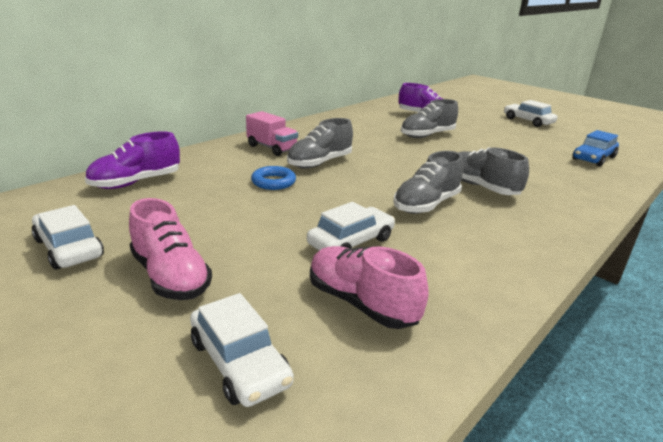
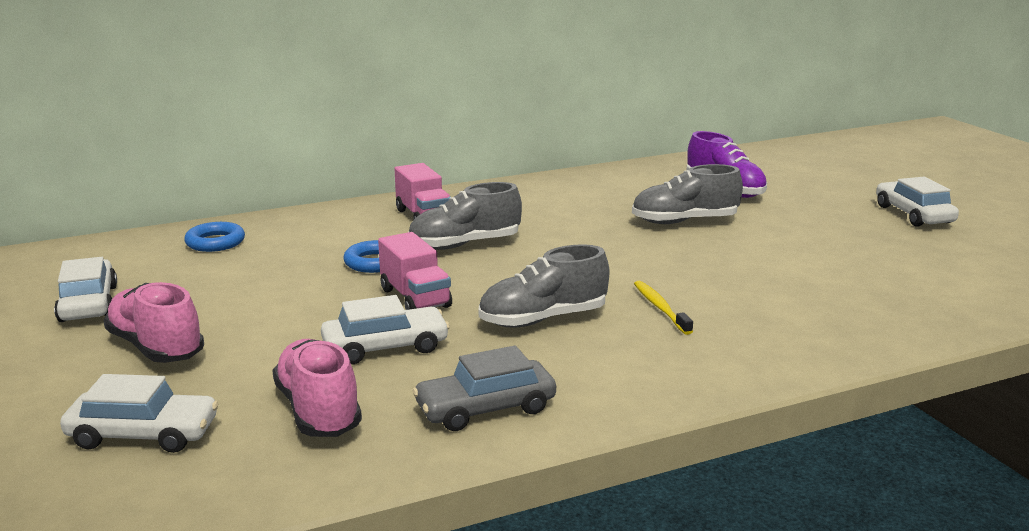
camera: 25 degrees right, 5 degrees down
purple shoe [85,132,180,189] -> blue ring [184,222,245,252]
pink shoe [129,198,212,300] -> pink shoe turned 150 degrees clockwise [103,282,204,363]
white car [190,293,294,407] -> white car turned 75 degrees counterclockwise [60,374,218,453]
grey shoe [458,147,529,195] -> yellow toothbrush [634,281,693,335]
blue car [572,130,619,166] -> none
none -> pink truck [378,232,452,310]
none -> grey car [413,346,556,431]

